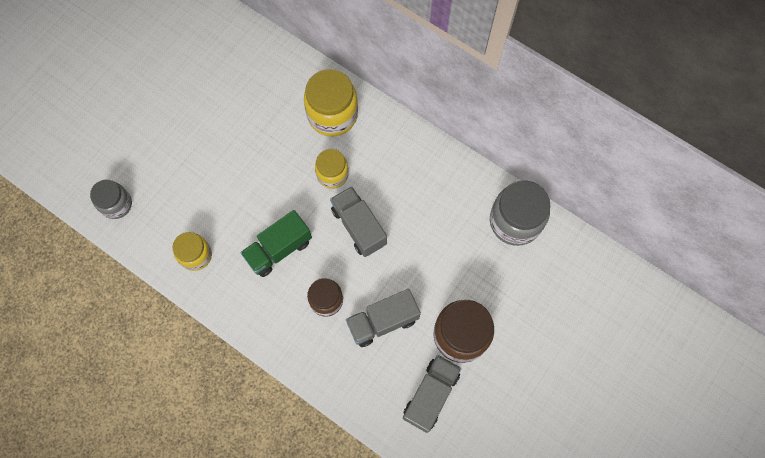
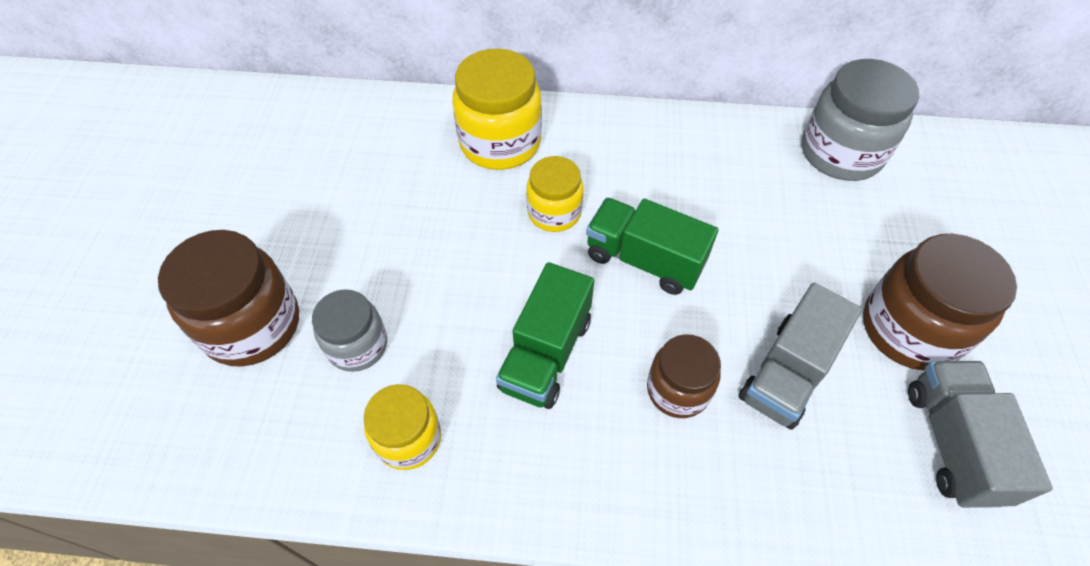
camera: 30 degrees left, 15 degrees down
grey jar [90,180,132,219] -> grey jar moved to [312,289,387,372]
grey truck [330,186,387,257] -> green truck [586,198,718,295]
none -> brown jar [158,230,299,367]

